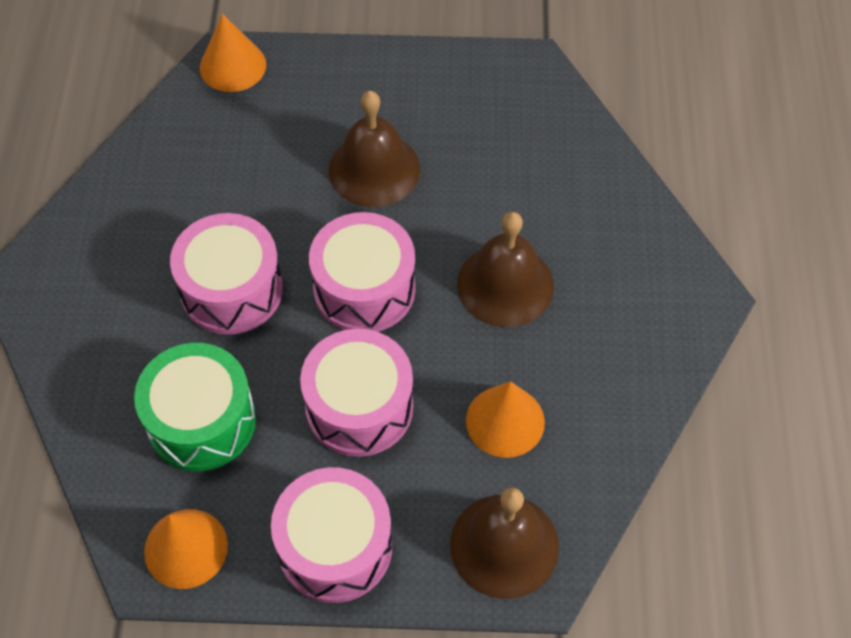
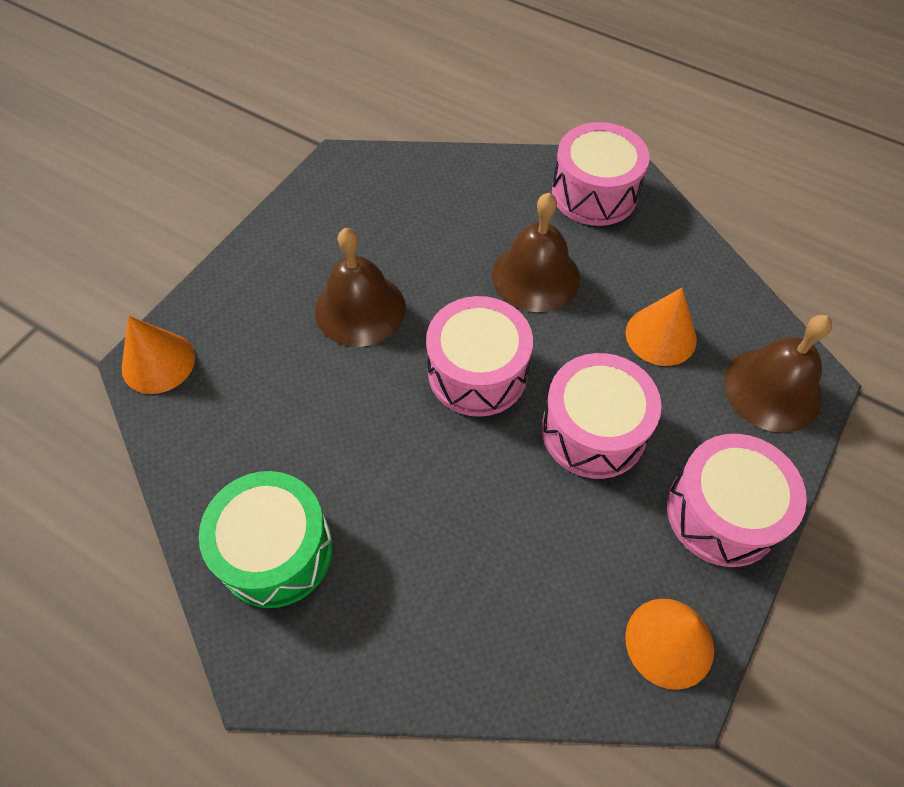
camera: 60 degrees left, 0 degrees up
green drum [134,343,256,471] -> green drum moved to [199,471,333,608]
pink drum [170,213,283,335] -> pink drum moved to [552,122,650,226]

